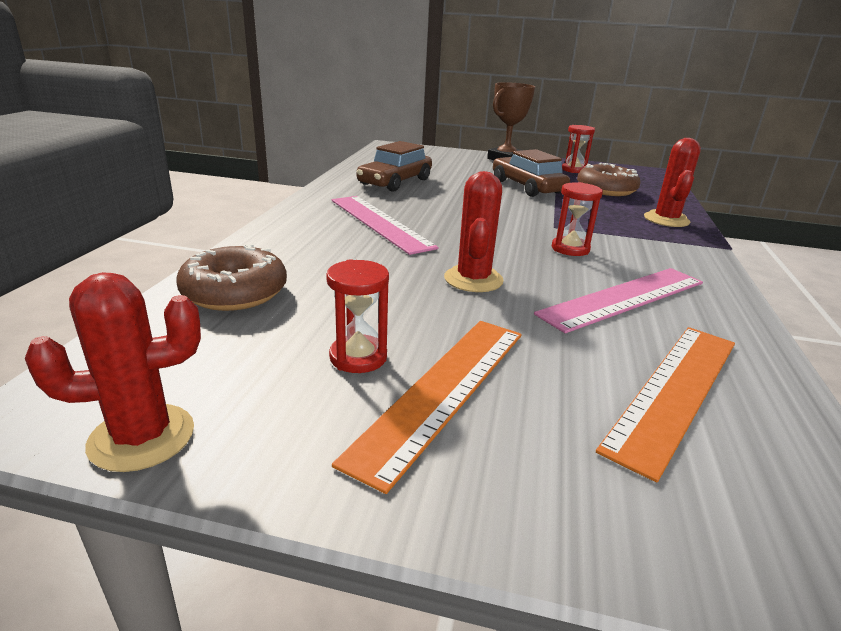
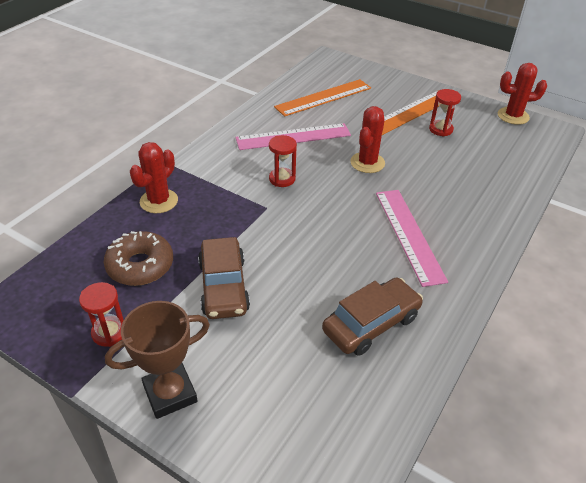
camera: 160 degrees left, 15 degrees up
brown donut [176,244,287,311] -> none

